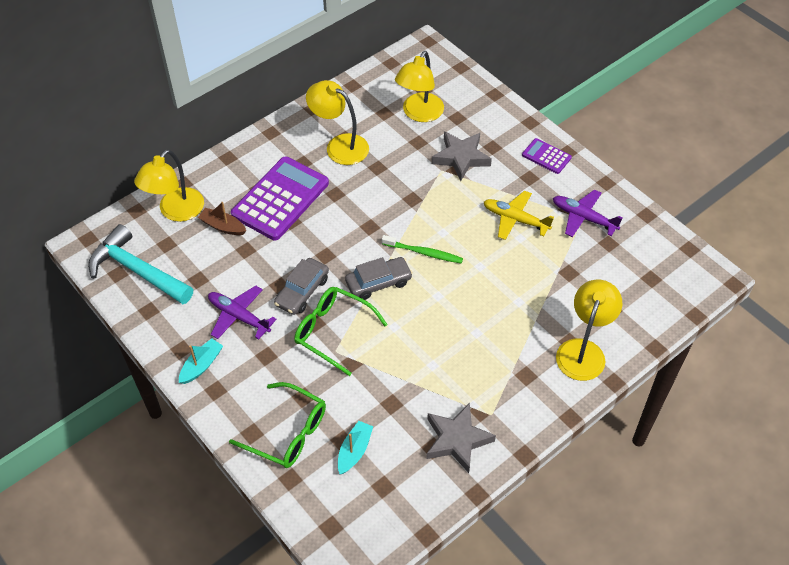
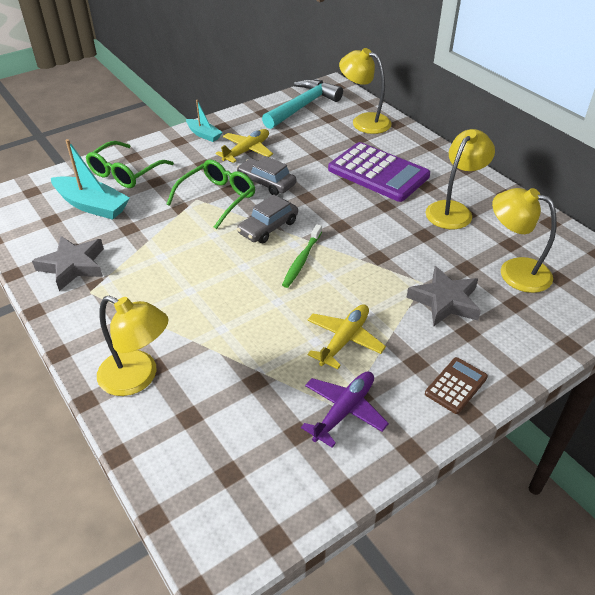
camera: 95 degrees right, 10 degrees down
brown boat [198,202,246,235] -> none
purple plane [208,286,277,339] -> yellow plane [215,129,273,163]
turquoise boat [338,421,373,474] -> turquoise boat [51,139,130,220], size x1.74
grey car [345,257,413,300] -> grey car turned 60 degrees clockwise [237,194,298,243]
purple calculator [522,138,572,174] -> brown calculator [425,357,488,414]

